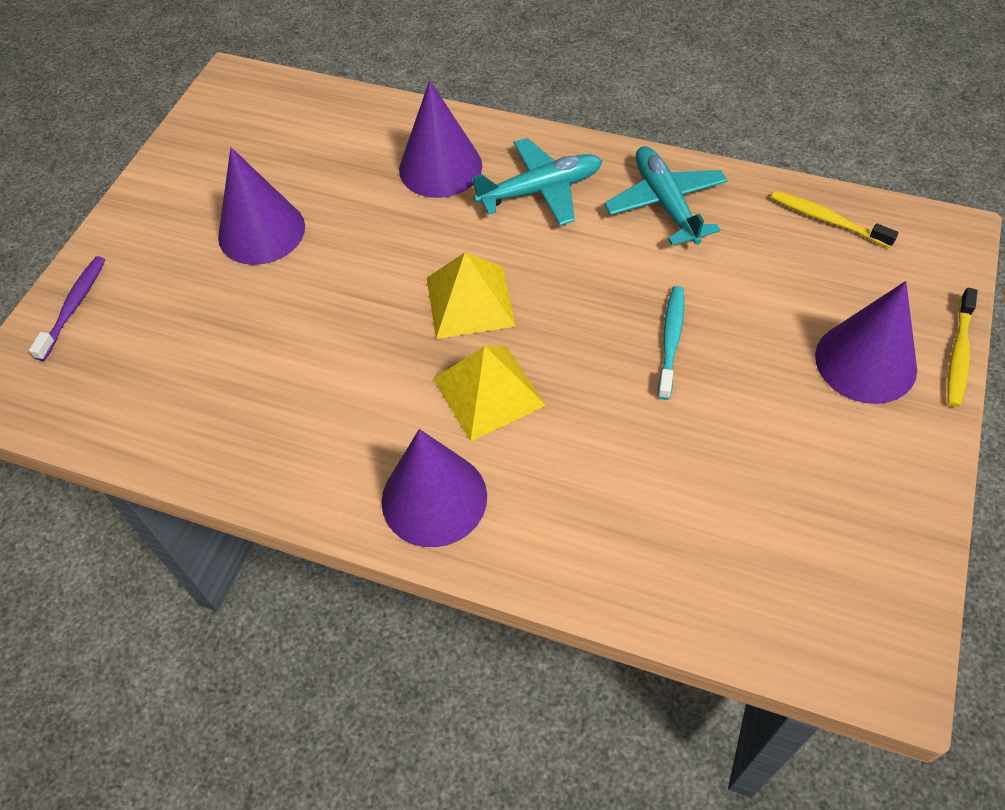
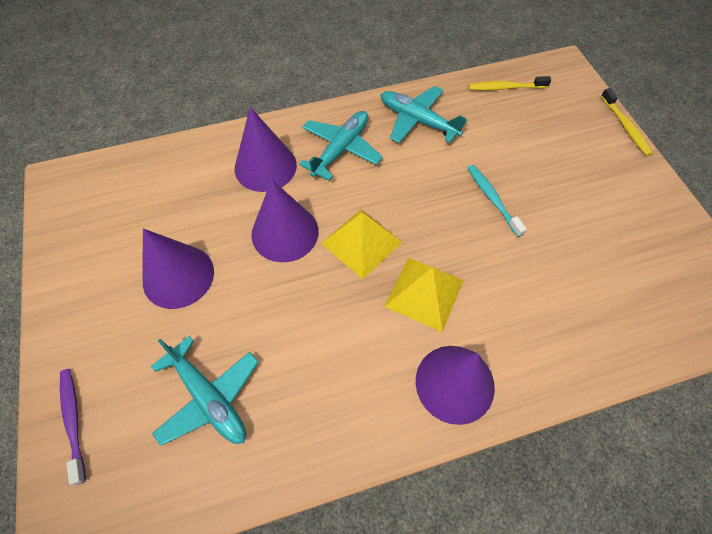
camera: 40 degrees left, 5 degrees up
purple cone [815,281,917,404] -> purple cone moved to [251,180,319,262]
none -> turquoise plane [151,336,258,446]

